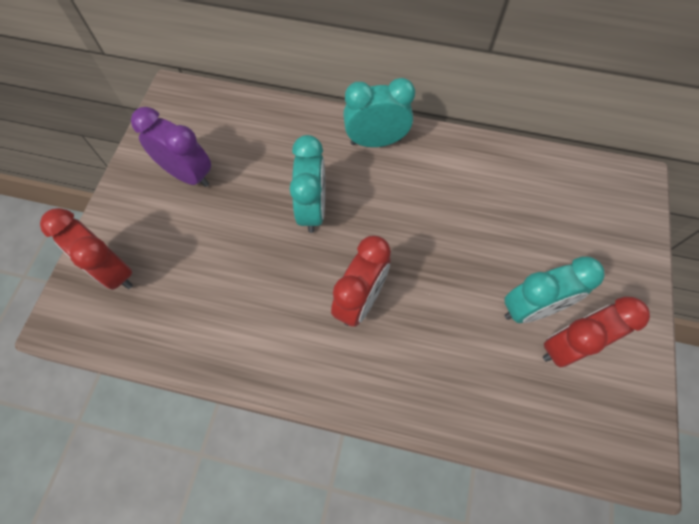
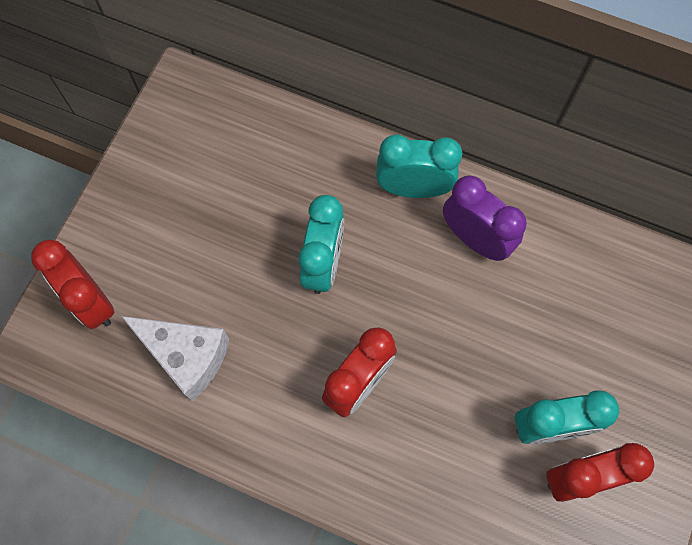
camera: 10 degrees right, 5 degrees up
purple clock [131,107,211,187] -> purple clock moved to [443,175,527,261]
none -> white cheese [121,316,229,401]

